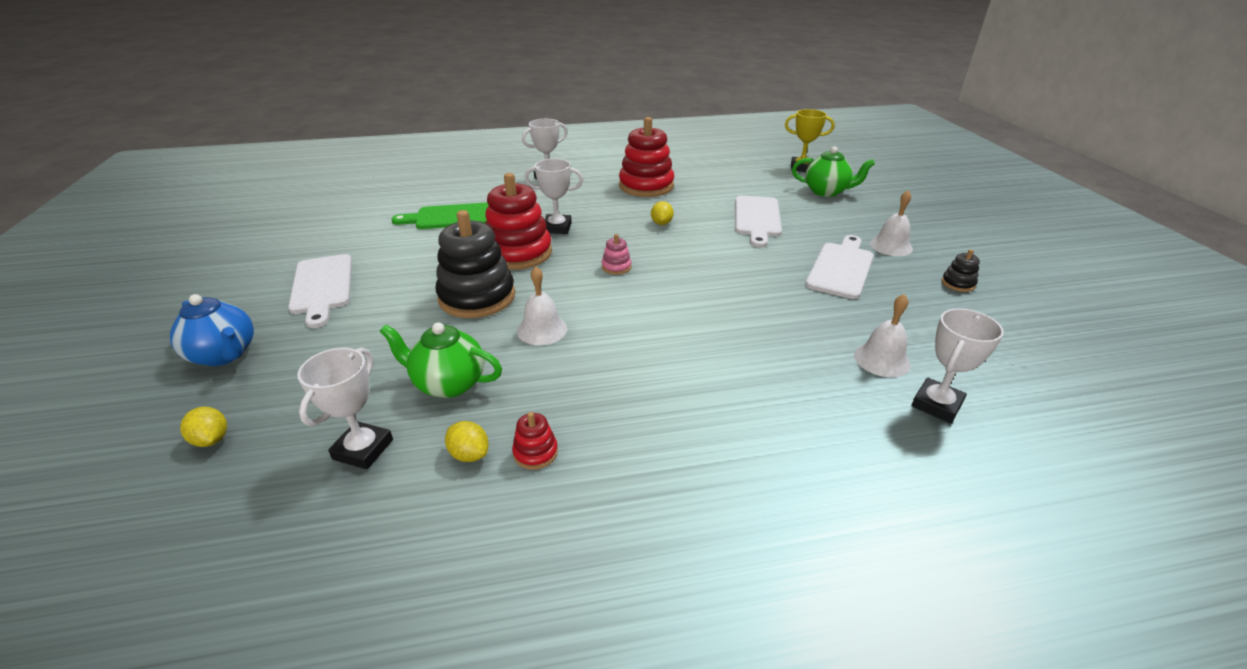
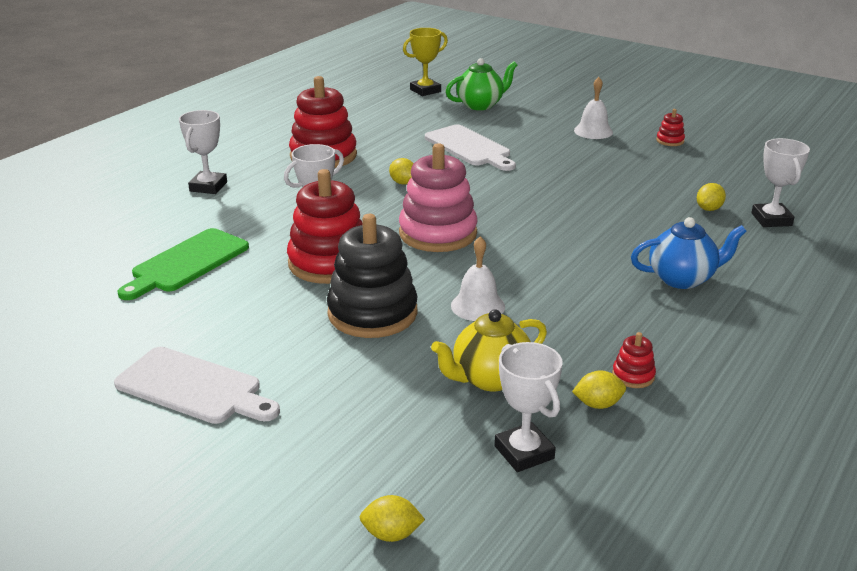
camera: 45 degrees left, 5 degrees down
blue teapot [170,294,254,366] -> blue teapot moved to [631,217,747,289]
green teapot [379,322,502,398] -> yellow teapot [431,309,547,391]
pink stacking toy [602,234,631,275] -> pink stacking toy [399,143,478,252], size x2.35
white cutting board [805,235,874,299] -> none
white bell [854,294,911,378] -> yellow lemon [697,183,726,211]
black stacking toy [942,249,980,292] -> red stacking toy [656,109,685,146]

